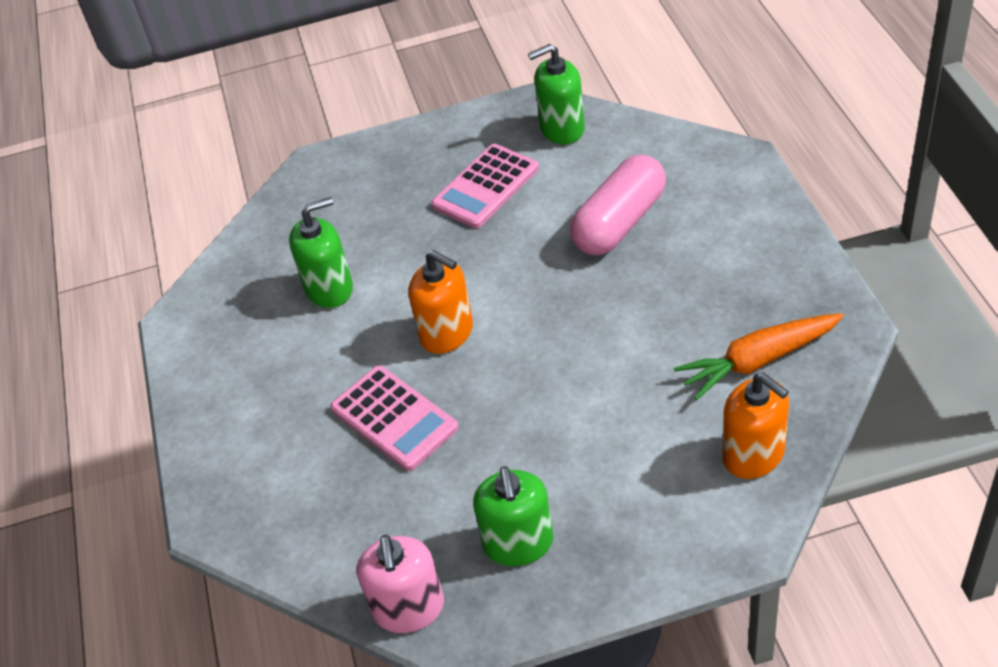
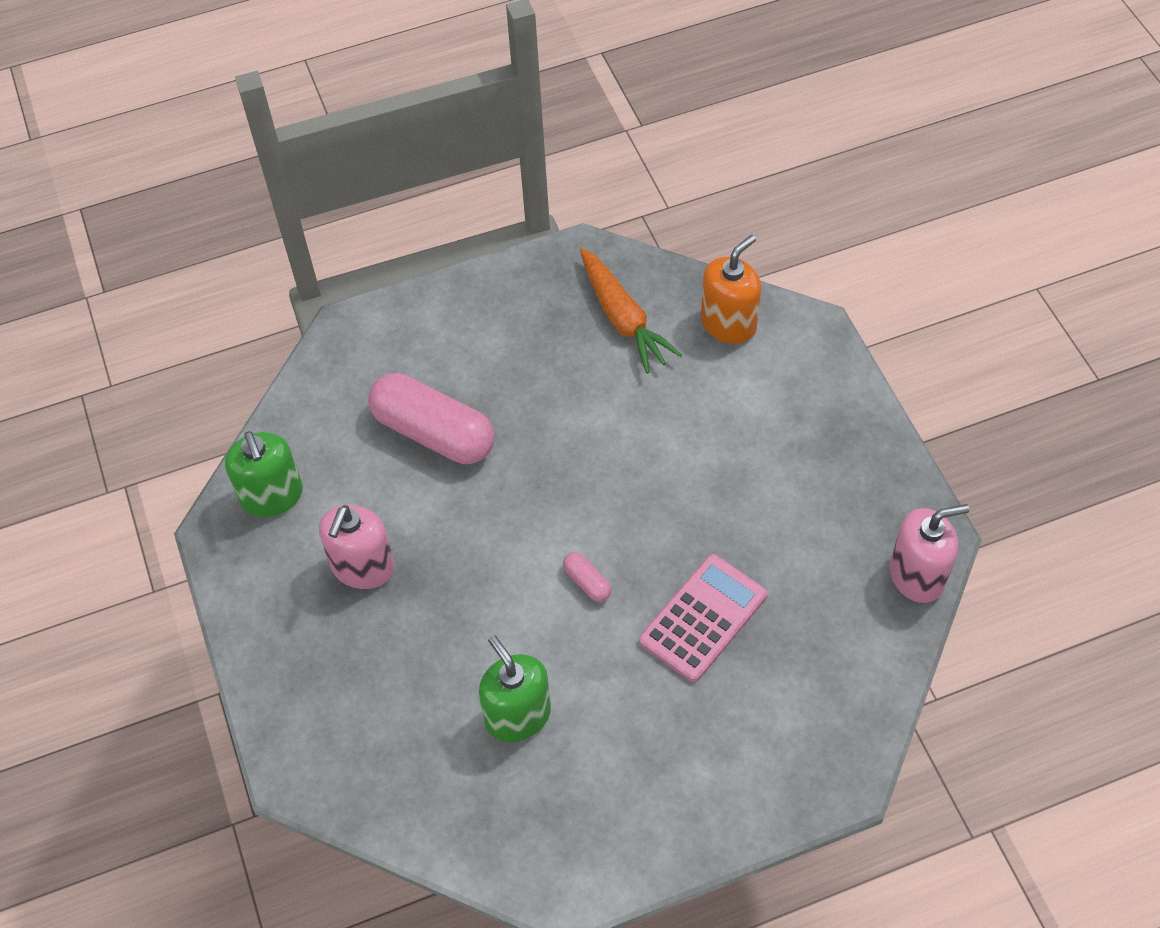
camera: 100 degrees left, 10 degrees up
orange soap dispenser [408,250,473,354] -> pink capsule [563,552,611,602]
pink calculator [431,144,539,228] -> pink soap dispenser [319,505,395,589]
green soap dispenser [473,466,554,566] -> none

